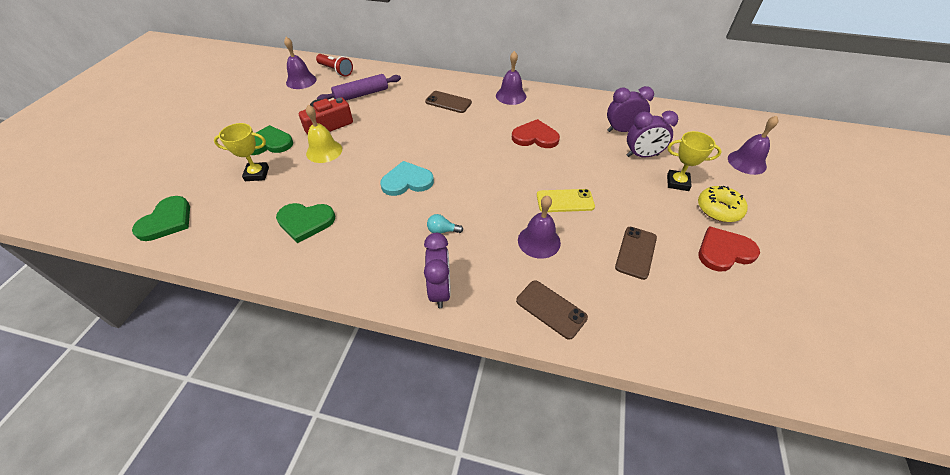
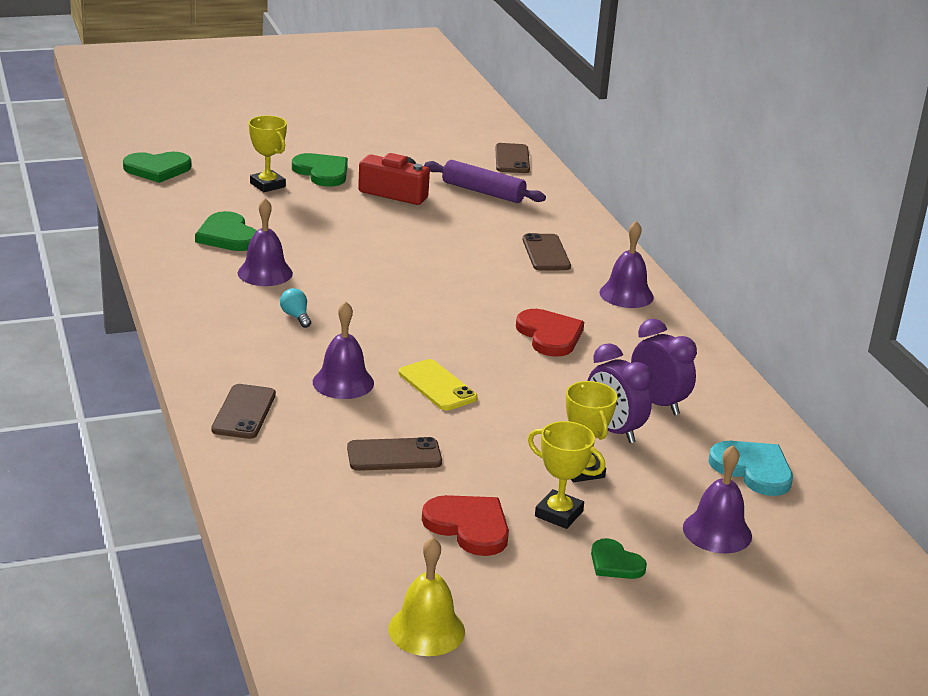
camera: 55 degrees right, 20 degrees down
purple bell [284,37,316,89] -> purple bell moved to [238,198,293,286]
yellow bell [306,105,342,163] -> yellow bell moved to [388,537,465,656]
red flashlight [316,54,353,77] -> brown phone [496,143,530,173]
turquoise heart [380,161,434,196] -> turquoise heart moved to [709,441,793,496]
purple clock [424,233,451,308] -> none
yellow donut [698,186,748,222] -> yellow trophy [528,421,605,529]
none -> green heart [591,538,647,579]

